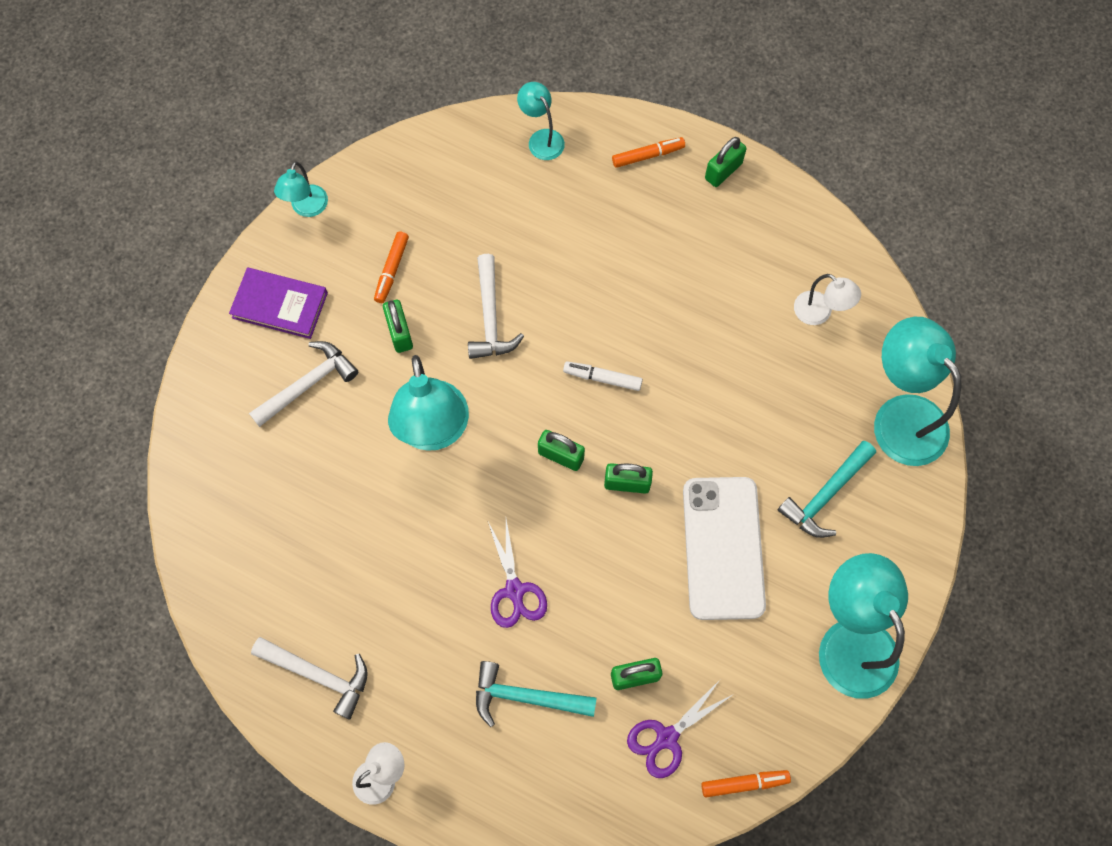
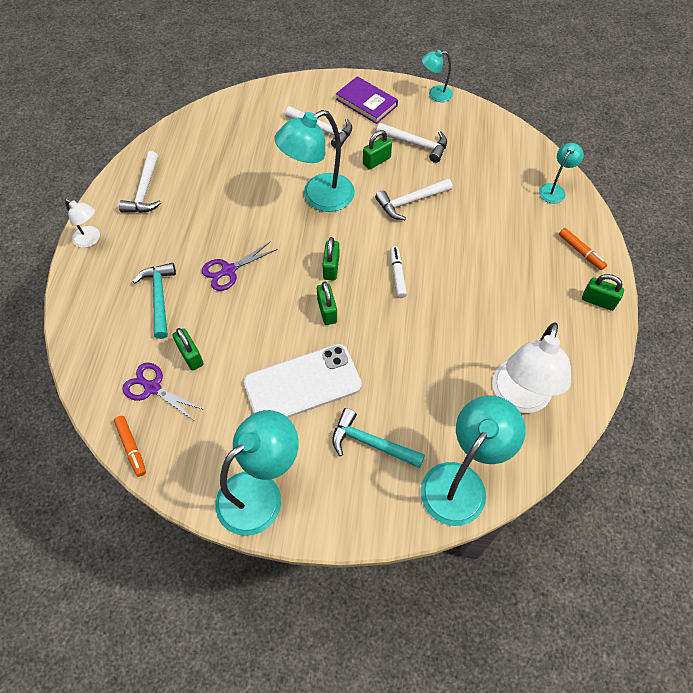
camera: 70 degrees right, 10 degrees down
purple book [229,267,328,339] -> purple book turned 45 degrees counterclockwise [336,76,398,124]
orange marker [374,231,409,303] -> white hammer [376,123,447,163]
white lamp [794,274,861,325] -> white lamp [492,322,571,413], size x1.93

